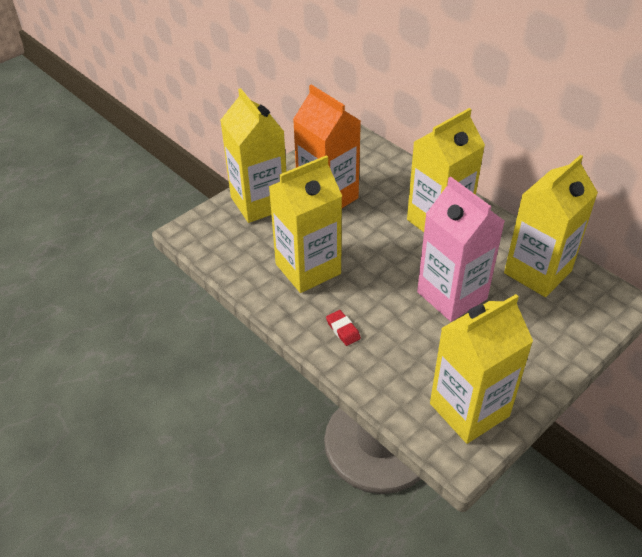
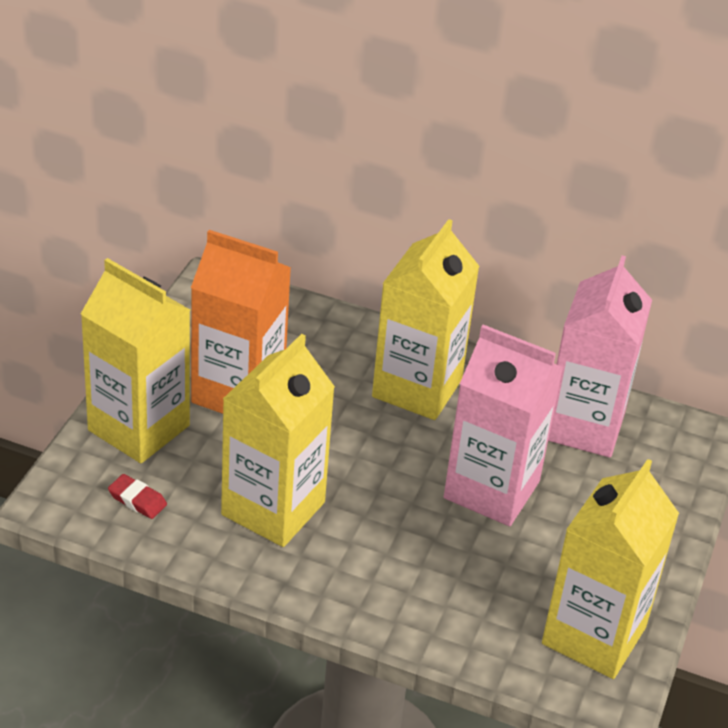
camera: 30 degrees left, 5 degrees down
red eraser [326,310,361,346] -> red eraser moved to [108,474,167,519]
yellow carton [504,155,598,297] -> pink carton [548,255,652,458]

